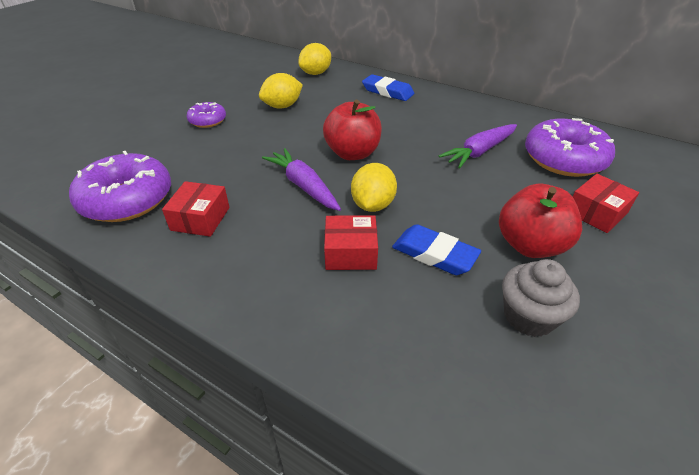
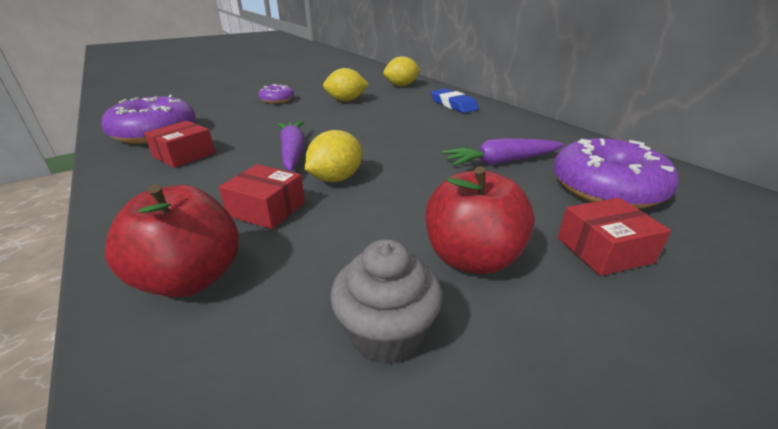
camera: 25 degrees right, 10 degrees down
red apple [323,99,382,160] -> red apple moved to [105,184,239,297]
blue eraser [392,224,481,275] -> none

